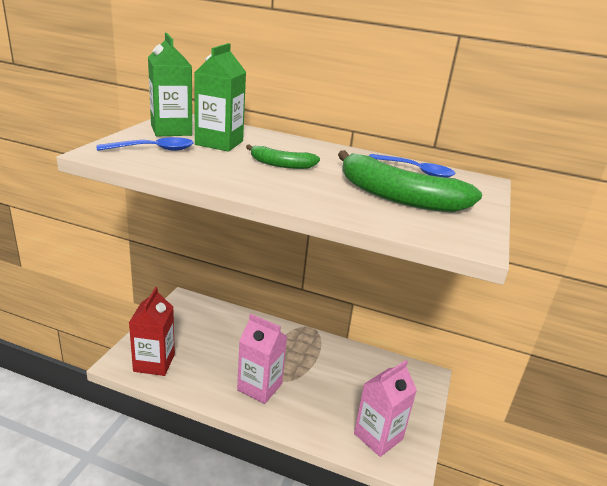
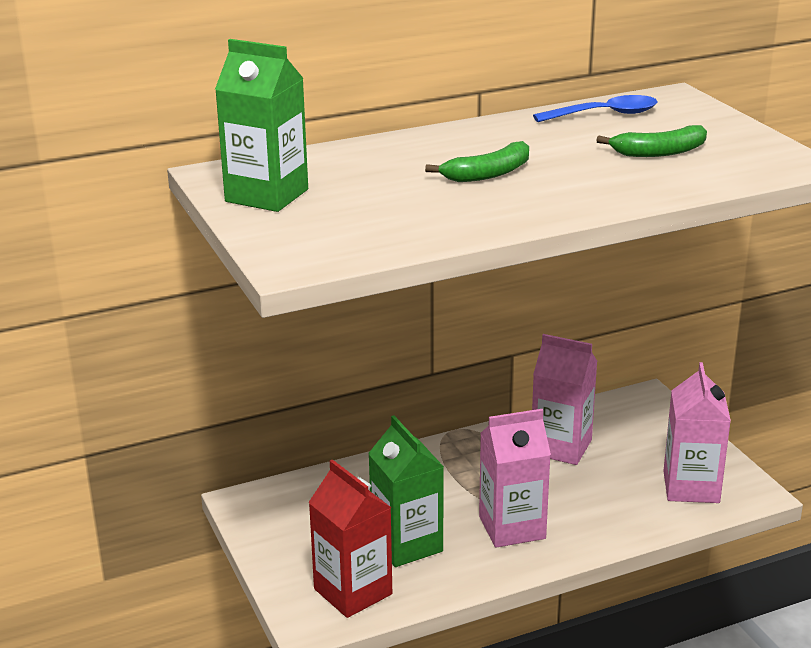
camera: 40 degrees left, 0 degrees up
blue spoon [96,137,194,151] -> none
green carton [194,43,246,152] -> green carton moved to [368,416,444,567]
green banana [338,150,482,212] -> green banana [596,125,707,157], size x0.54
none -> pink carton [532,334,597,465]

